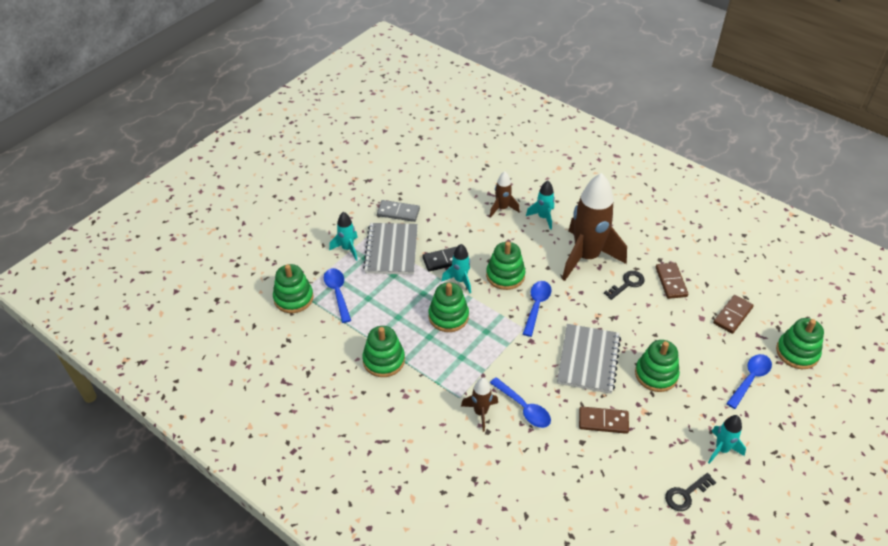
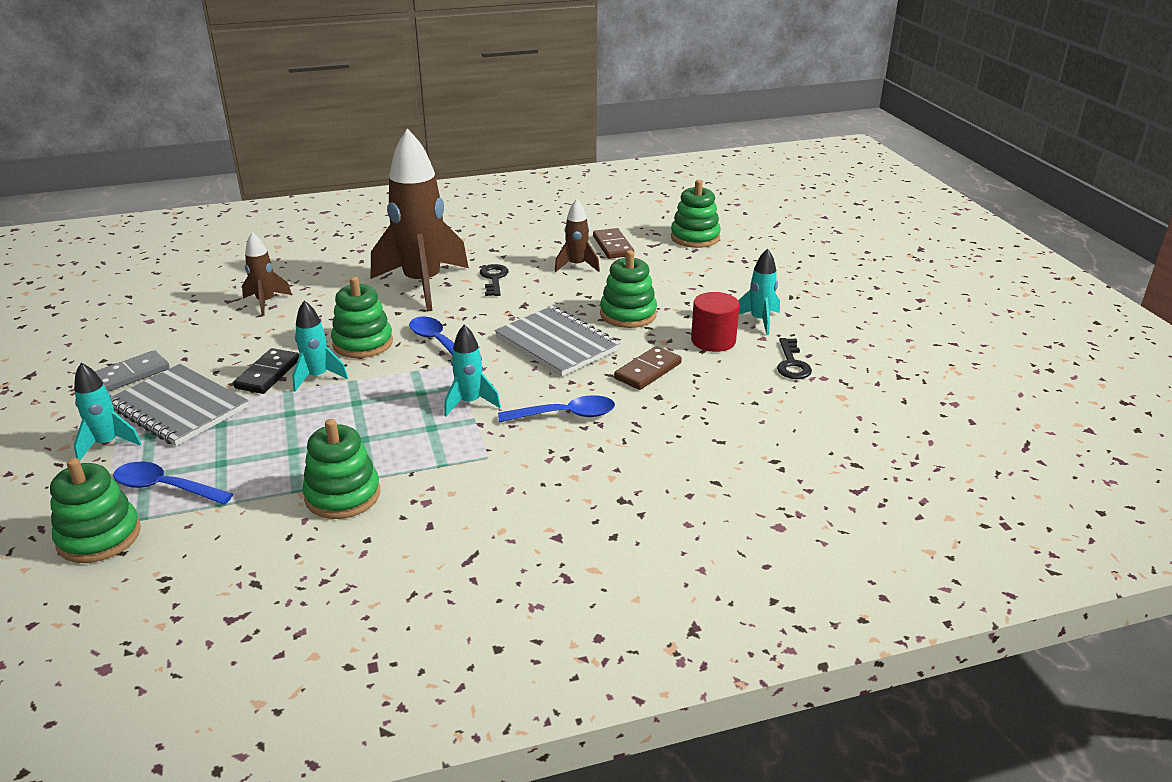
camera: 55 degrees left, 15 degrees down
green stacking toy [429,282,469,332] -> none
brown rocket [461,378,498,432] -> brown rocket moved to [554,199,600,272]
turquoise rocket [526,180,555,230] -> turquoise rocket moved to [444,324,501,416]
brown domino [656,263,688,299] -> none
blue spoon [726,354,772,409] -> none
none -> red cylinder [691,292,740,352]

